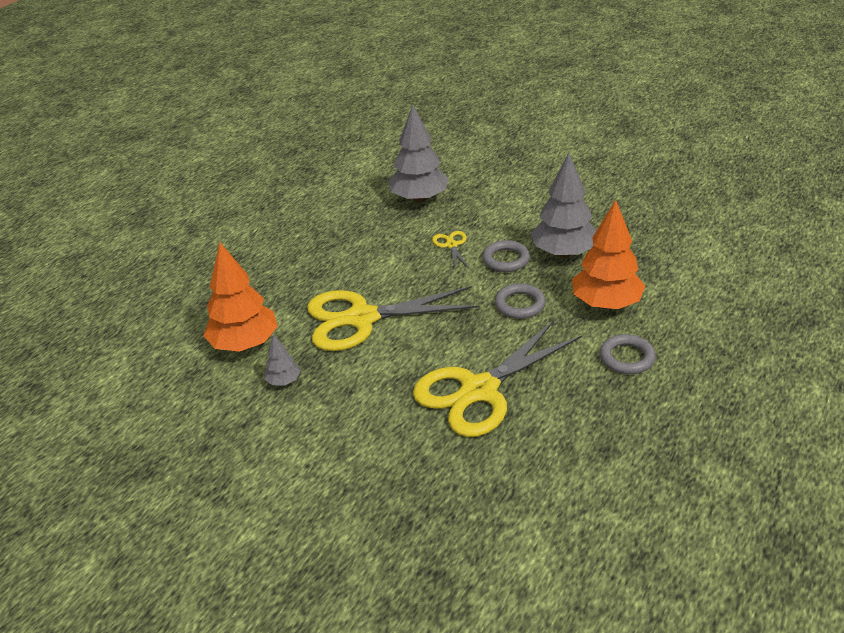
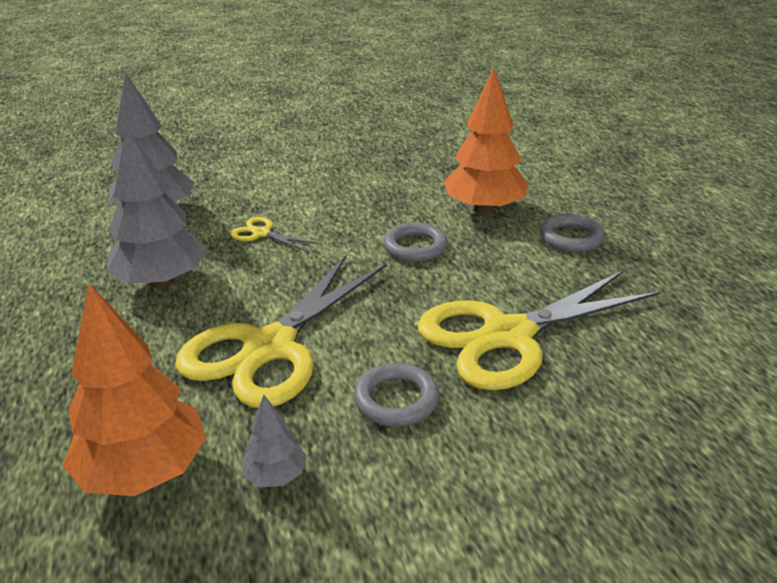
camera: 50 degrees left, 5 degrees down
yellow scissors [413,320,582,437] -> yellow scissors turned 60 degrees clockwise [418,270,660,390]
grey ring [482,240,530,272] -> grey ring moved to [354,363,439,426]
grey tree [531,153,597,258] -> grey tree moved to [106,126,207,288]

